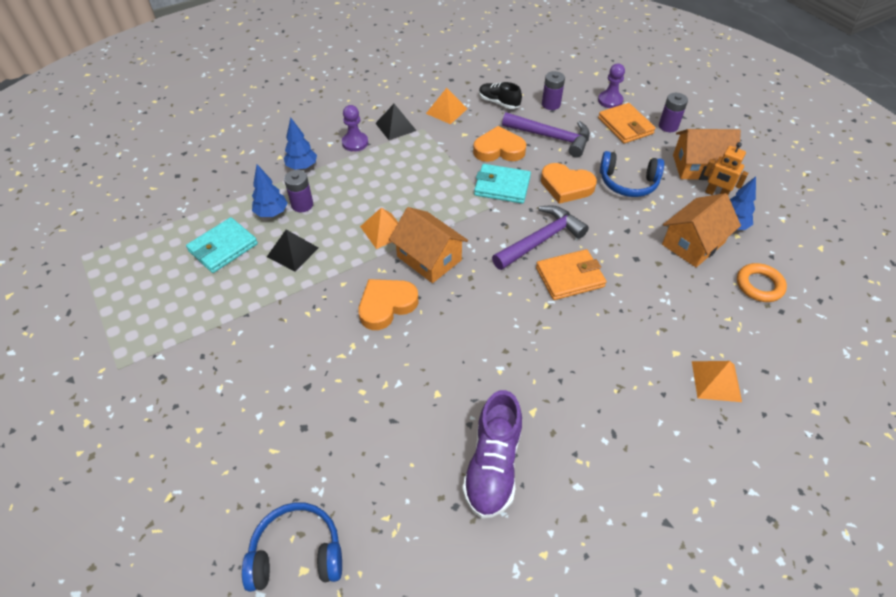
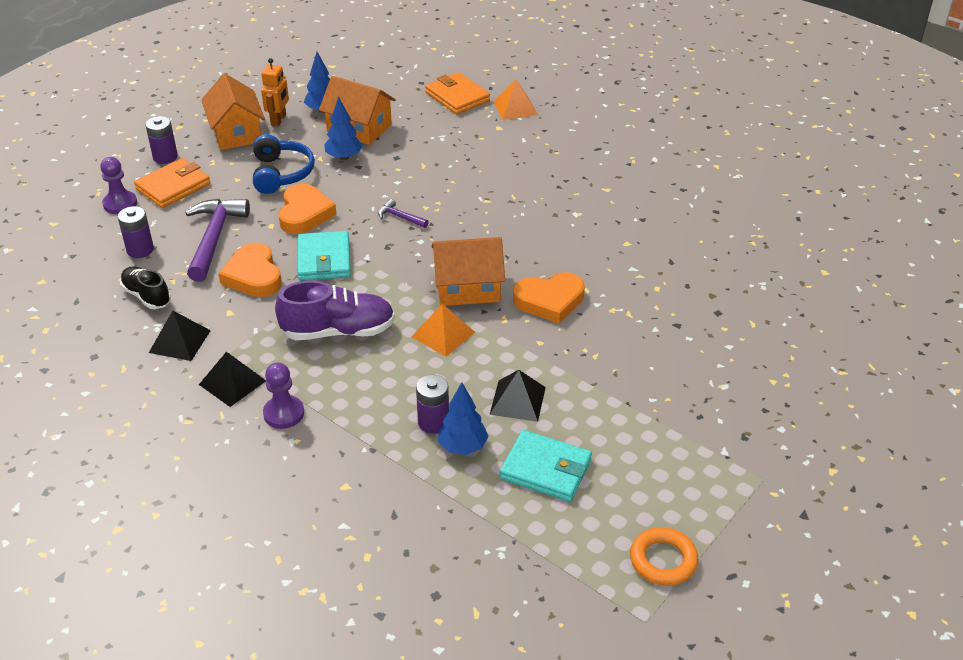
camera: 110 degrees left, 10 degrees down
blue headphones [242,502,342,592] -> none
blue tree [284,118,317,170] -> blue tree moved to [324,96,363,160]
orange heart [358,279,419,330] -> orange heart turned 45 degrees counterclockwise [513,272,585,324]
orange house [389,207,468,283] -> orange house turned 60 degrees clockwise [431,237,505,306]
orange pyramid [426,88,467,124] -> black pyramid [149,311,211,361]
purple shoe [462,390,522,518] -> purple shoe moved to [275,280,395,340]
black shoe [479,82,522,109] -> black shoe turned 120 degrees clockwise [120,266,171,309]
purple hammer [492,205,589,270] -> purple hammer [378,199,429,228], size x0.47
orange wallet [536,249,607,300] -> orange wallet moved to [425,72,490,114]
orange ring [737,263,787,302] -> orange ring moved to [630,527,698,586]

